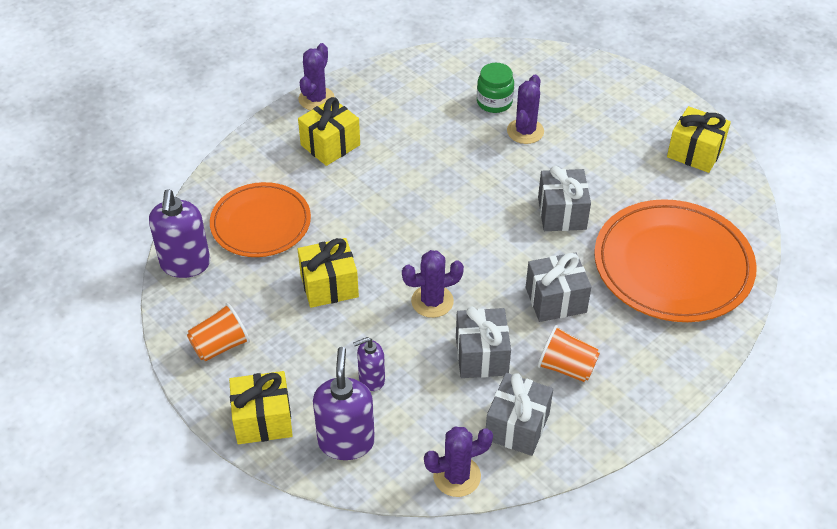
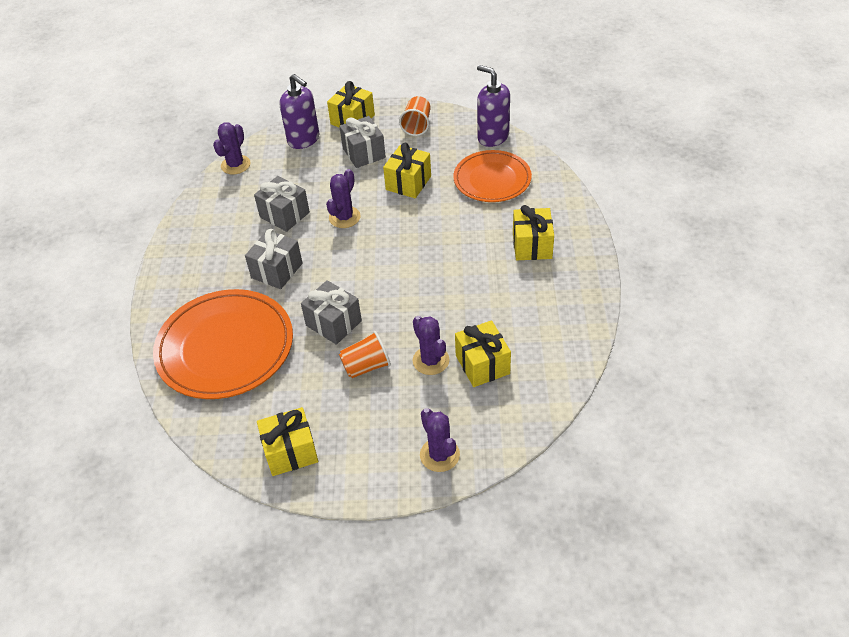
camera: 135 degrees right, 0 degrees up
purple cactus [298,43,335,110] -> purple cactus moved to [420,408,460,472]
purple soap dispenser [353,337,385,391] -> none
green jar [477,63,514,113] -> yellow gift [455,320,511,387]
grey gift [486,373,553,456] -> grey gift moved to [339,116,386,168]
orange cup [538,325,600,382] -> orange cup moved to [339,331,391,378]

